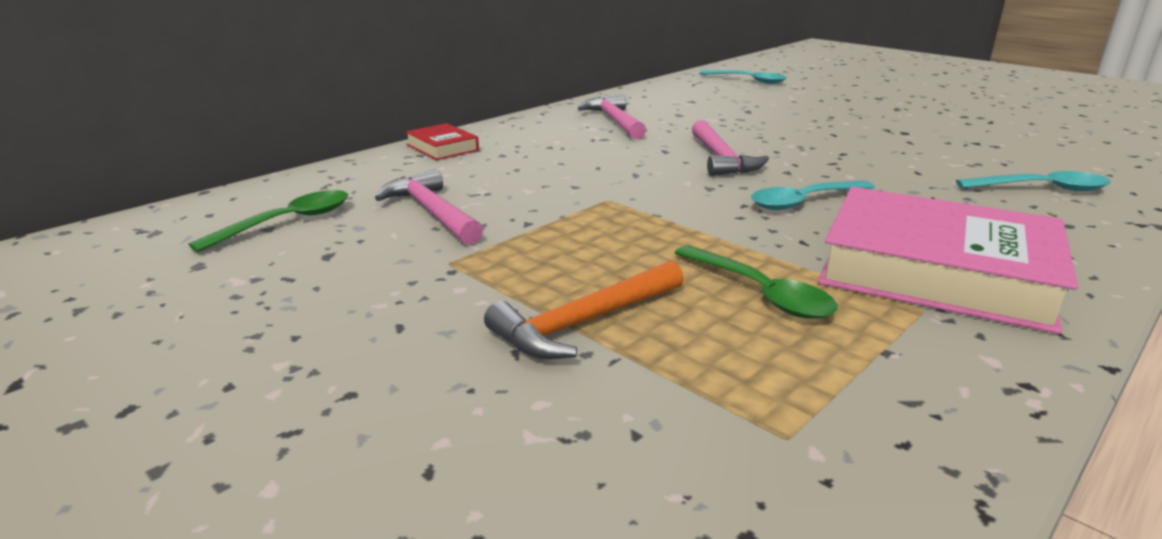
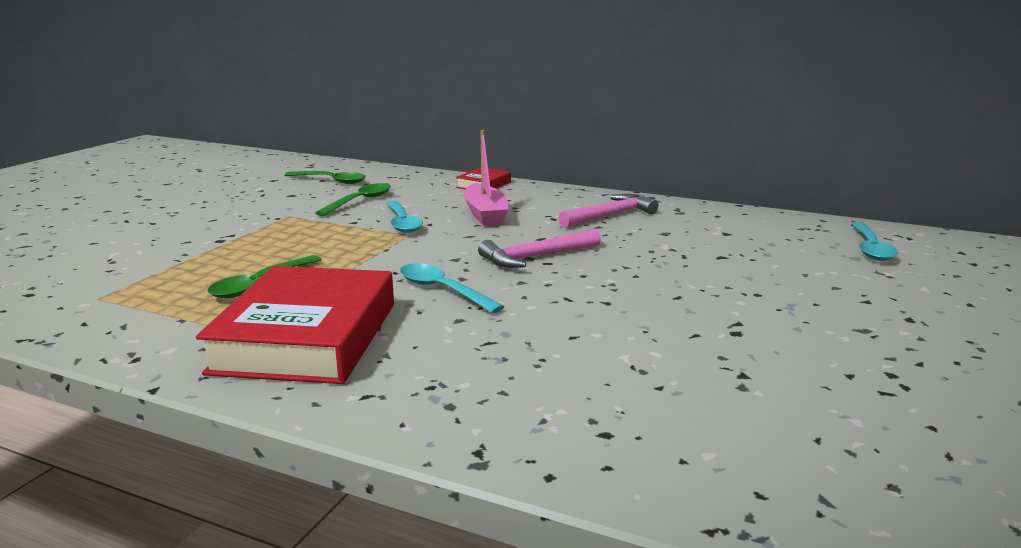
camera: 70 degrees right, 5 degrees down
pink hammer [375,169,483,245] -> green spoon [315,183,391,216]
orange hammer [484,261,684,359] -> none
pink book [818,187,1078,334] -> red book [196,266,394,384]
turquoise spoon [956,171,1111,191] -> turquoise spoon moved to [386,201,423,233]
none -> pink boat [464,130,509,226]

